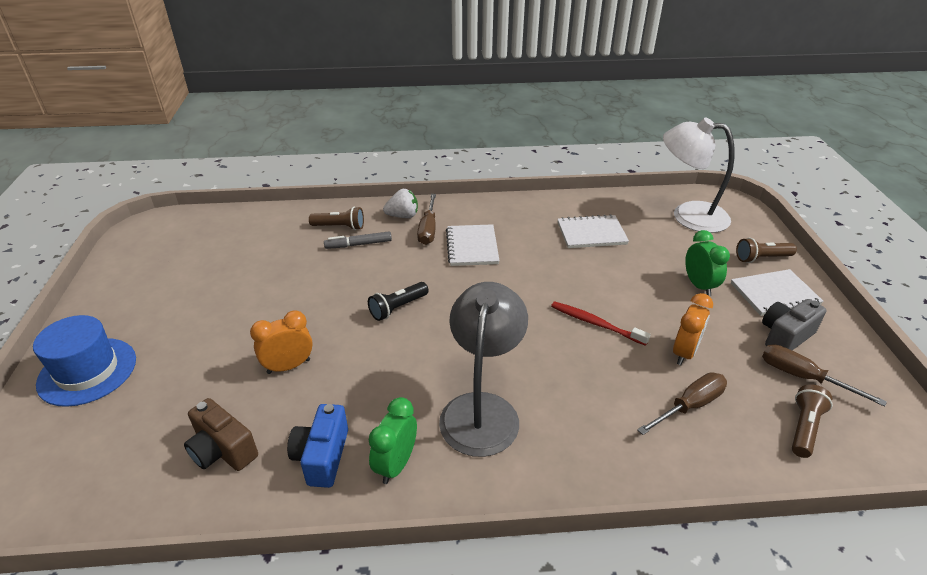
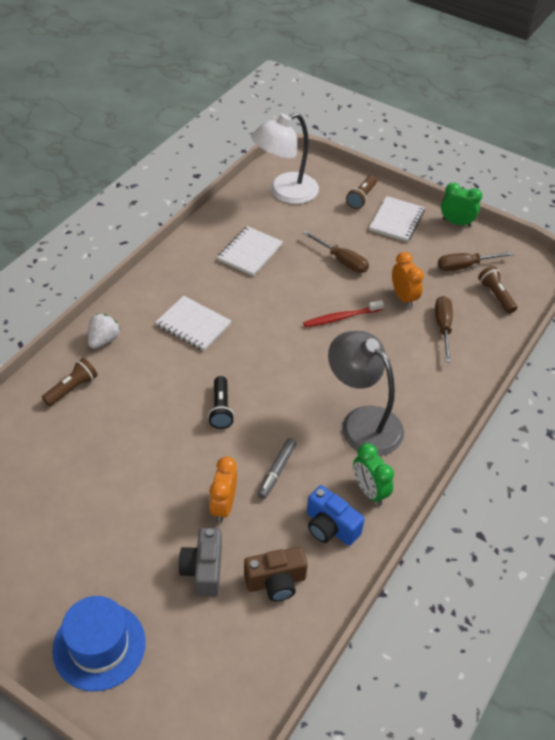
camera: 55 degrees left, 10 degrees up
grey marker [324,232,392,249] -> grey marker moved to [258,438,297,499]
brown screwdriver [417,194,436,245] -> brown screwdriver moved to [303,231,369,273]
green clock [685,230,730,296] -> green clock moved to [441,183,482,227]
grey camera [762,299,827,350] -> grey camera moved to [179,528,222,597]

